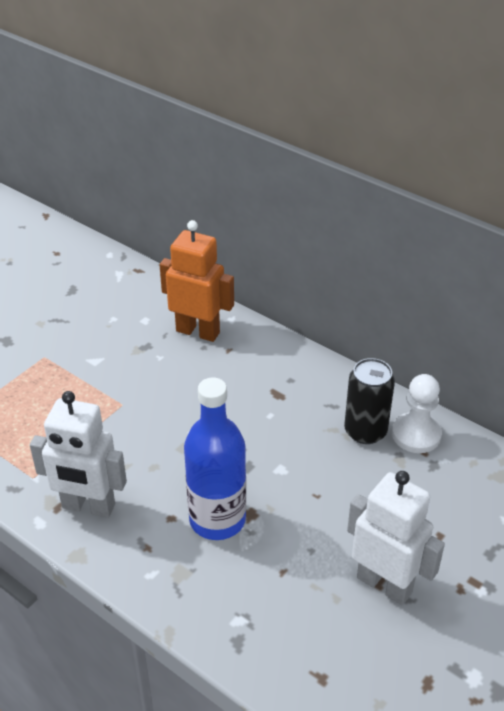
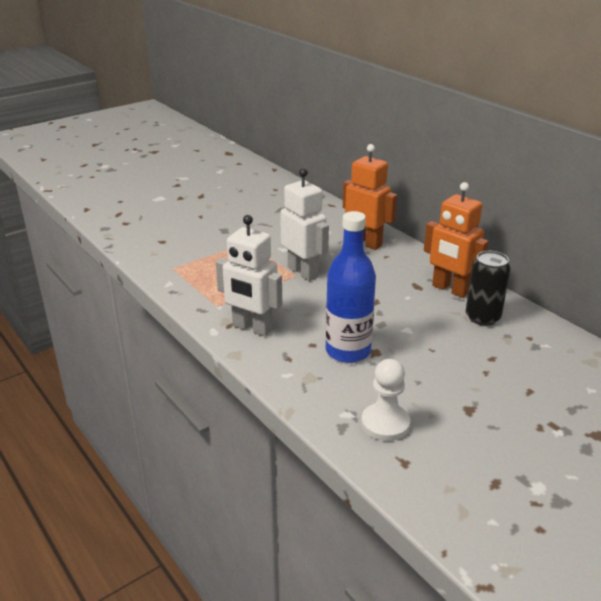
camera: 15 degrees right, 10 degrees down
white robot [347,471,445,605] -> white robot moved to [280,168,329,281]
white pawn [392,374,442,453] -> white pawn moved to [361,359,410,441]
none -> orange robot [424,182,489,298]

